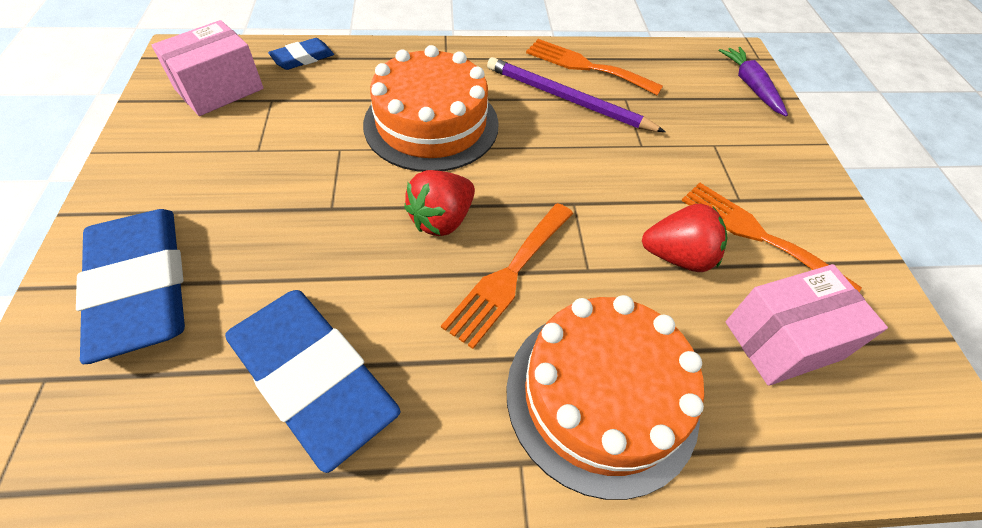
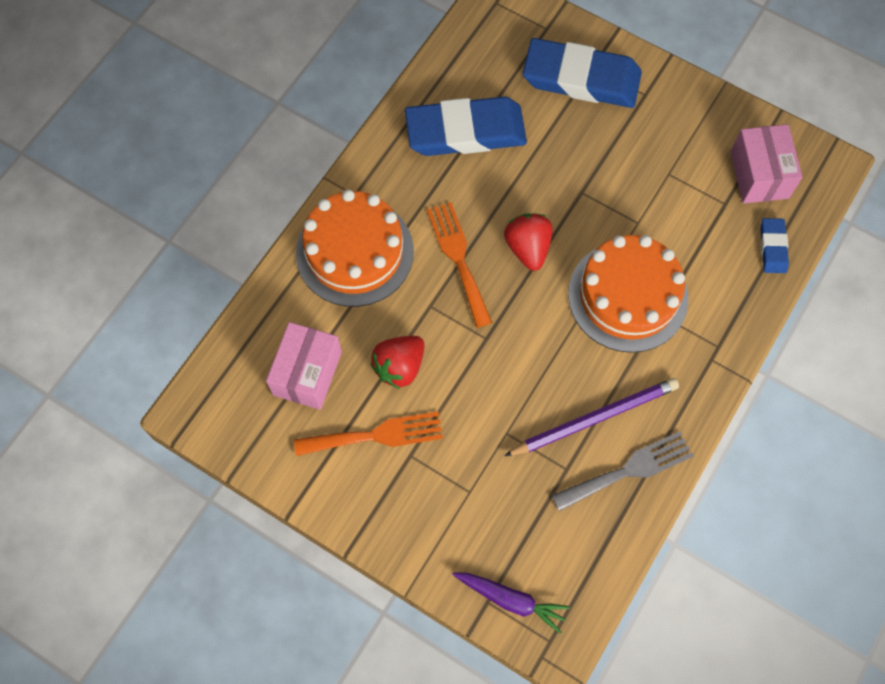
camera: 130 degrees right, 15 degrees up
orange fork [526,39,663,95] -> grey fork [552,431,694,511]

